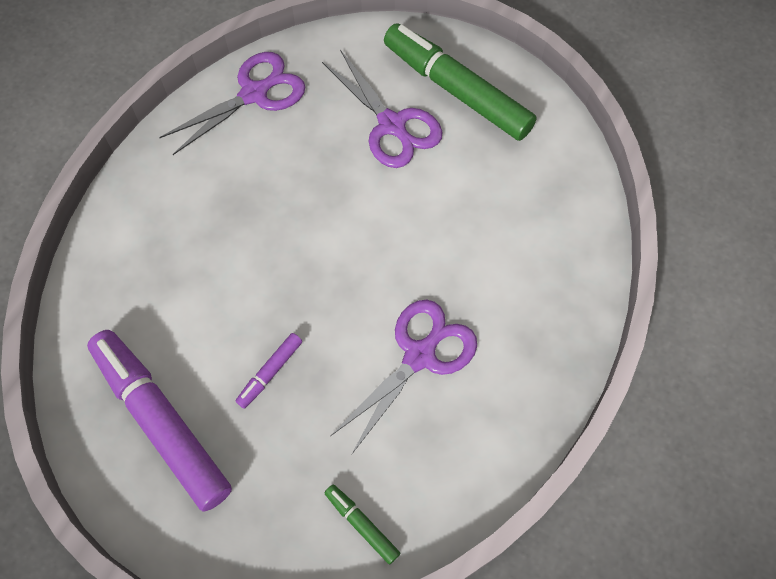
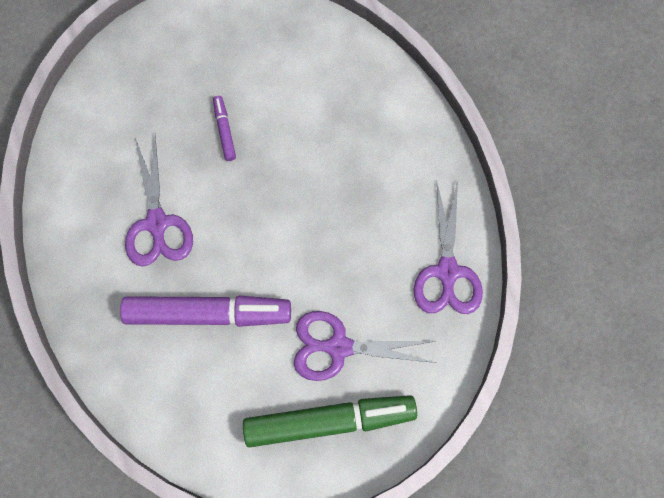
camera: 130 degrees right, 10 degrees up
purple marker [87,330,232,512] -> purple marker moved to [120,295,291,327]
green marker [324,484,400,565] -> none

